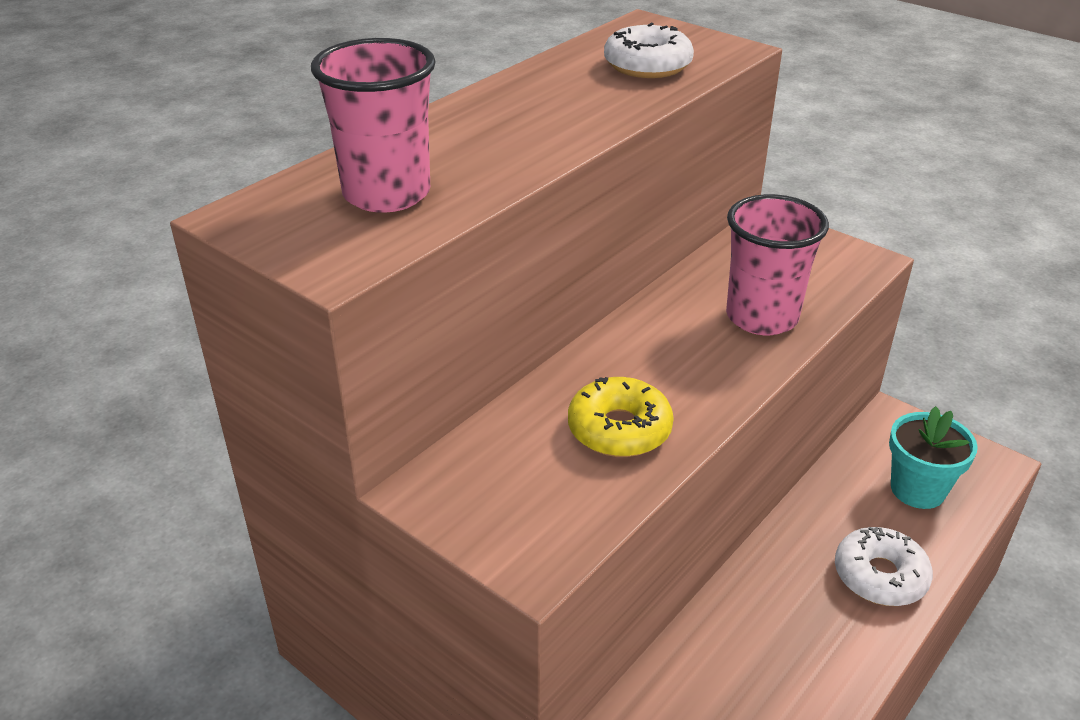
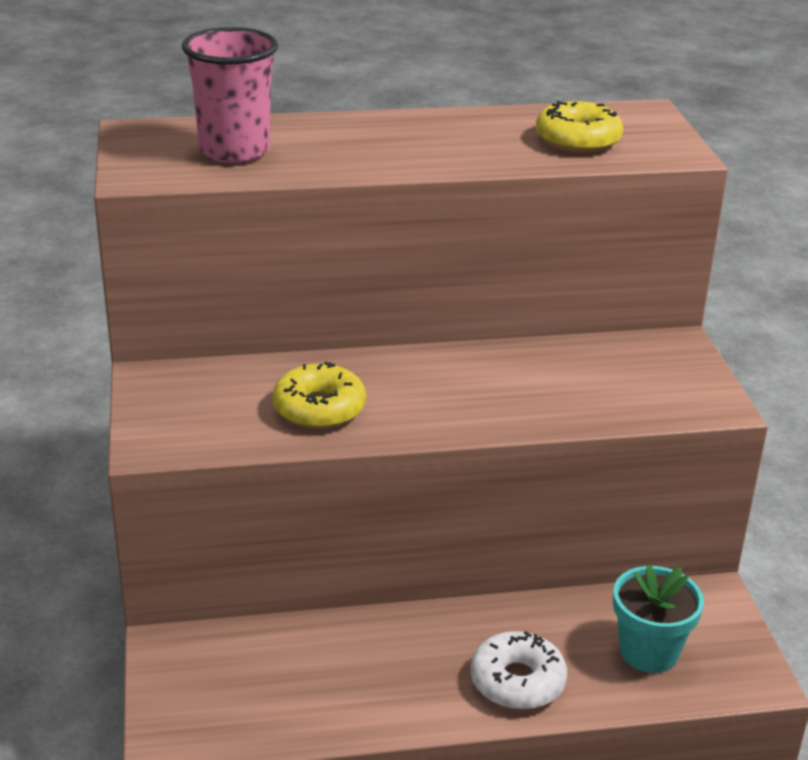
camera: 40 degrees right, 5 degrees down
white donut [604,23,694,78] -> yellow donut [536,101,623,153]
pink cup [726,194,829,335] -> none

